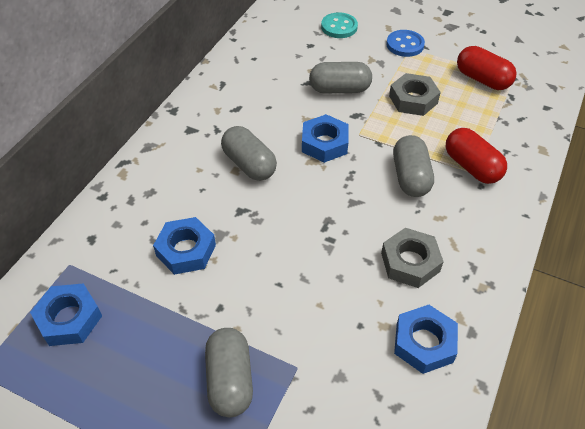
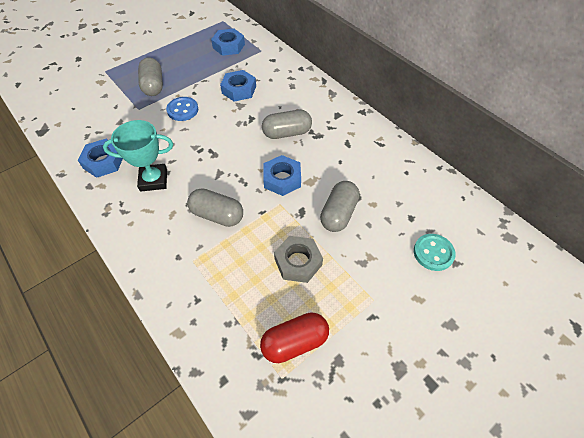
camera: 115 degrees right, 5 degrees up
grey capsule [205,328,253,417] -> grey capsule turned 60 degrees clockwise [138,58,163,96]
grey nut [381,228,444,288] -> turquoise trophy [103,120,173,192]
blue button [386,30,425,57] -> blue button moved to [166,97,198,121]
red capsule [446,128,507,184] -> none

